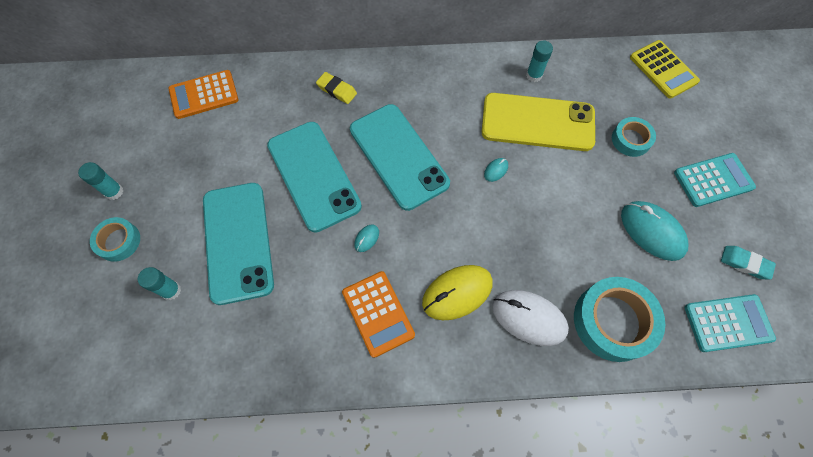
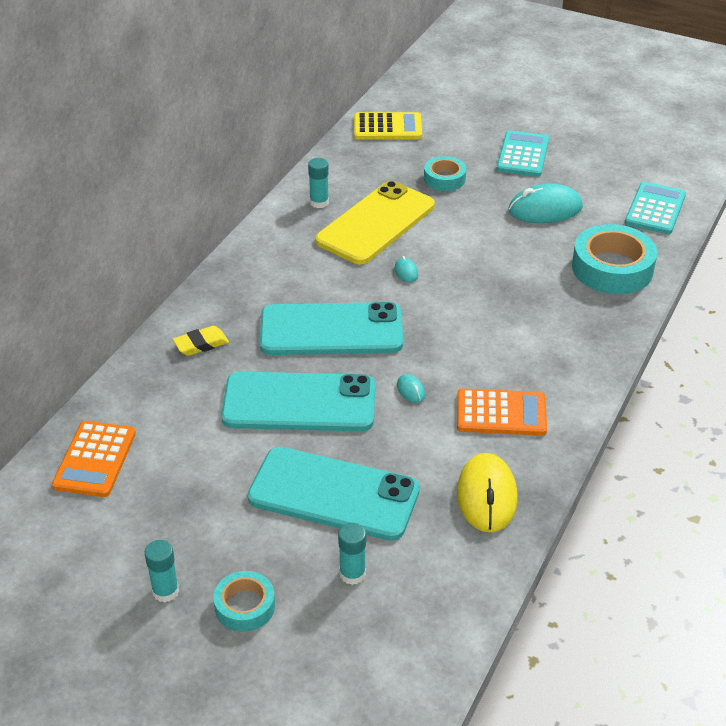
camera: 60 degrees left, 25 degrees down
yellow mouse [422,265,493,320] -> yellow mouse moved to [457,453,517,533]
white mouse [492,290,569,346] -> none
turquoise eraser [721,246,776,280] -> none

